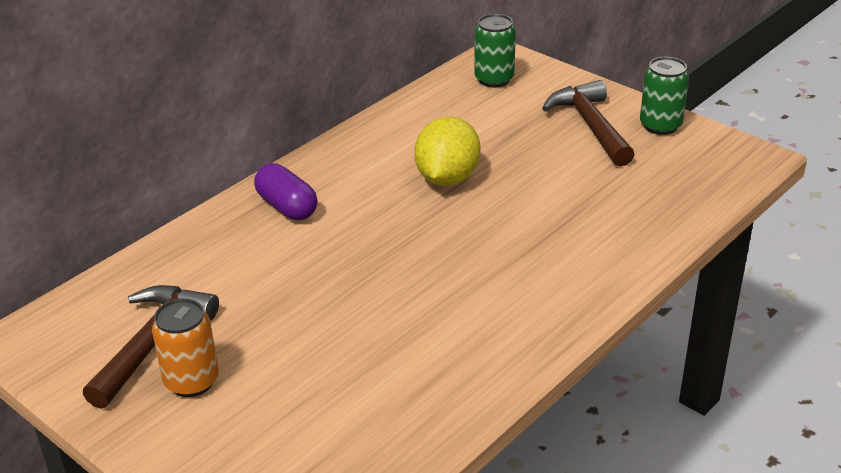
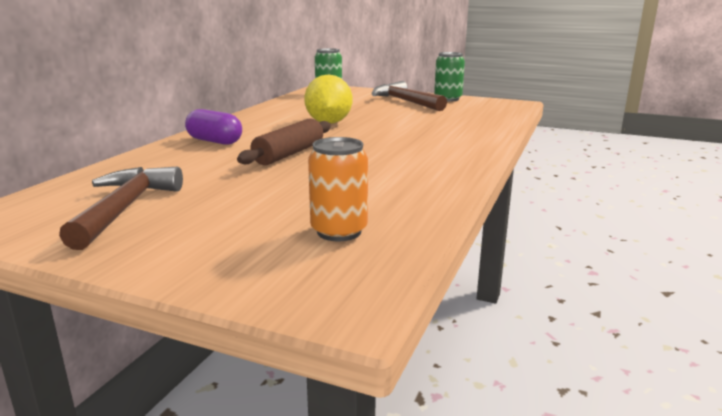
camera: 20 degrees left, 15 degrees down
orange can [152,298,219,397] -> orange can moved to [308,137,368,241]
none -> brown rolling pin [237,118,331,165]

